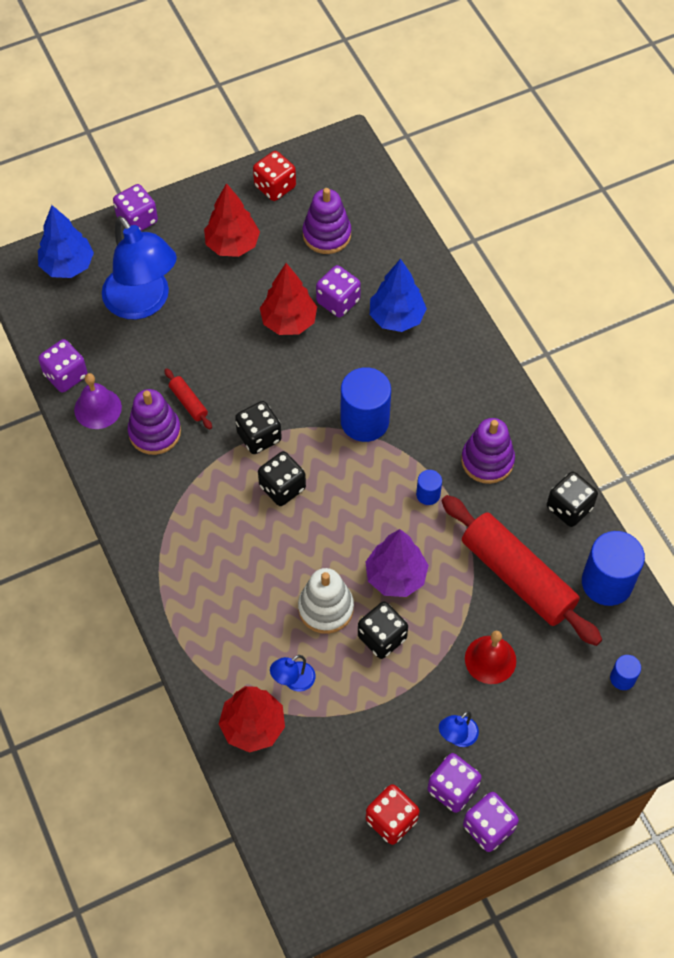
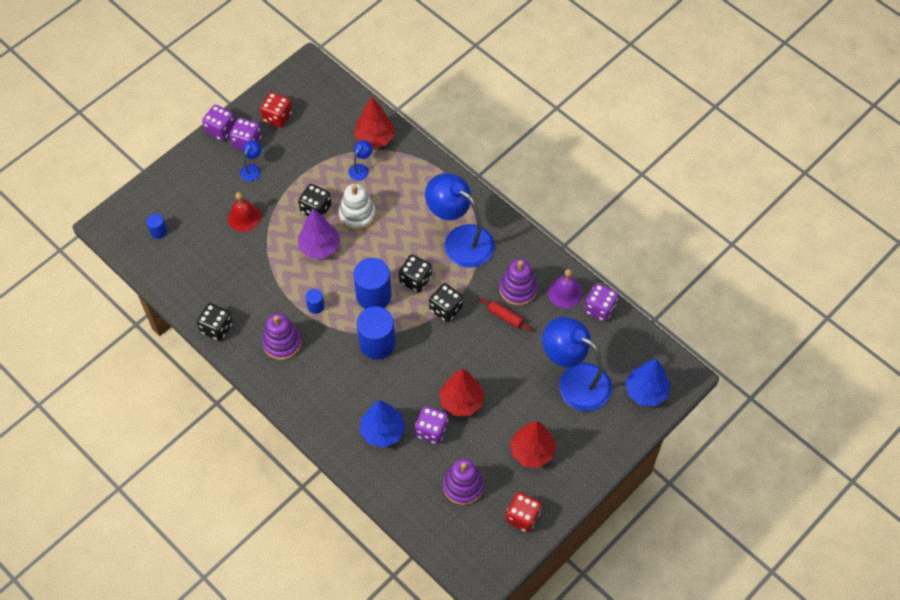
camera: 160 degrees right, 0 degrees up
purple dice [113,184,158,231] -> none
red rolling pin [442,495,602,646] -> none
blue cylinder [582,531,645,606] -> blue cylinder moved to [353,258,392,309]
none -> blue lamp [425,173,495,268]

